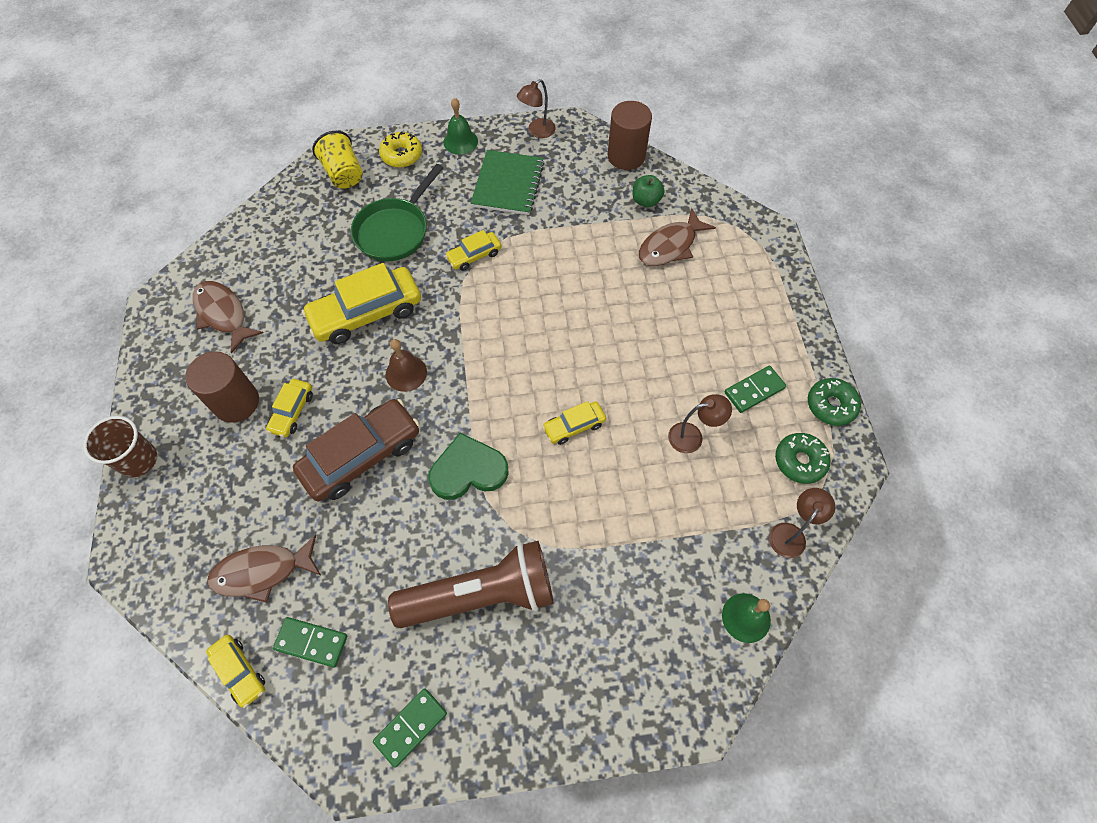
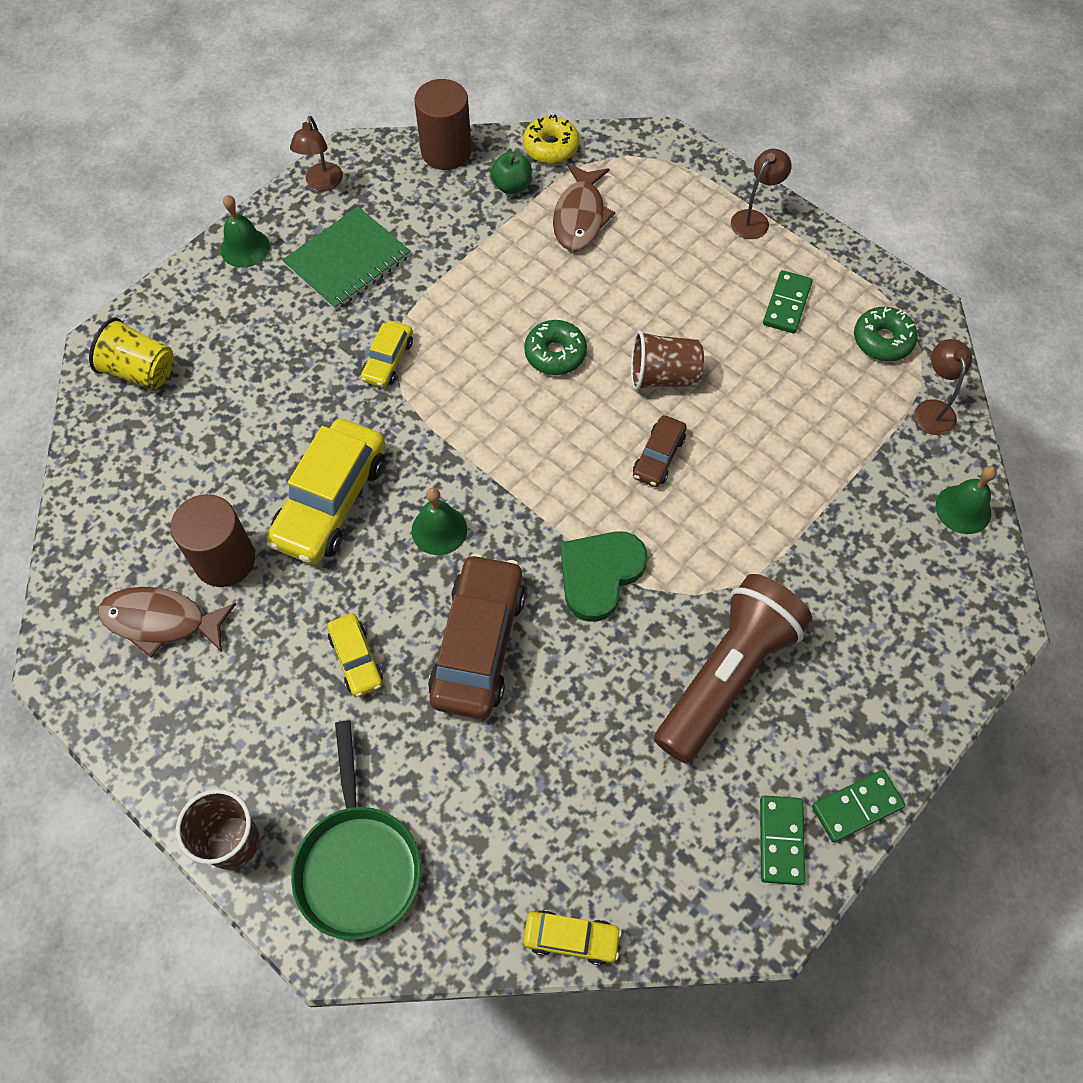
camera: 40 degrees left, 0 degrees up
brown cylinder [185,351,259,423] -> brown cylinder moved to [171,494,255,587]
brown fish [207,535,321,603] -> none
green domino [273,617,347,667] -> green domino moved to [812,770,905,842]
green pan [351,164,443,261] -> green pan moved to [291,721,421,940]
yellow donut [379,131,422,168] -> yellow donut moved to [523,114,579,164]
brown bell [386,339,427,392] -> green bell [412,487,467,555]
green notebook [471,150,544,215] -> green notebook turned 75 degrees clockwise [282,206,411,310]
yellow car [542,401,606,445] -> brown car [633,415,687,487]
brown lamp [668,394,732,453] -> brown lamp moved to [731,149,792,239]
green donut [808,378,861,426] -> green donut moved to [524,320,587,375]
none -> brown cup [631,330,704,390]

